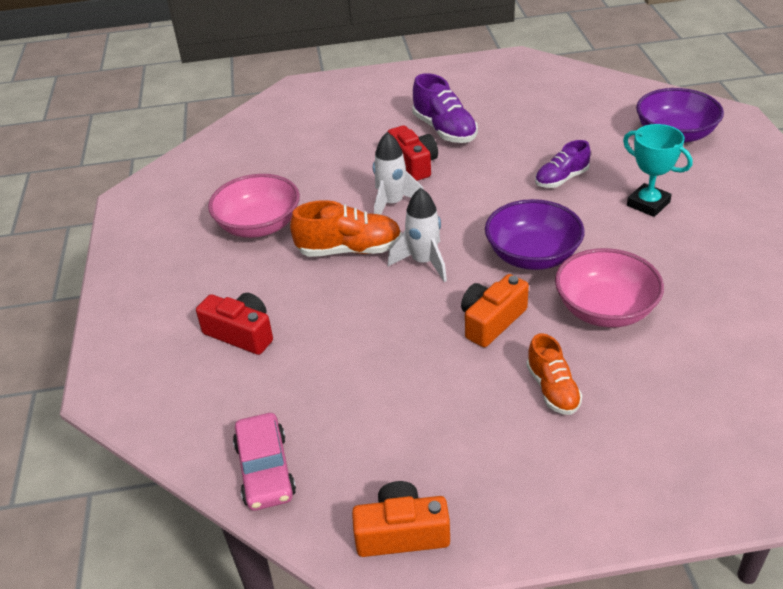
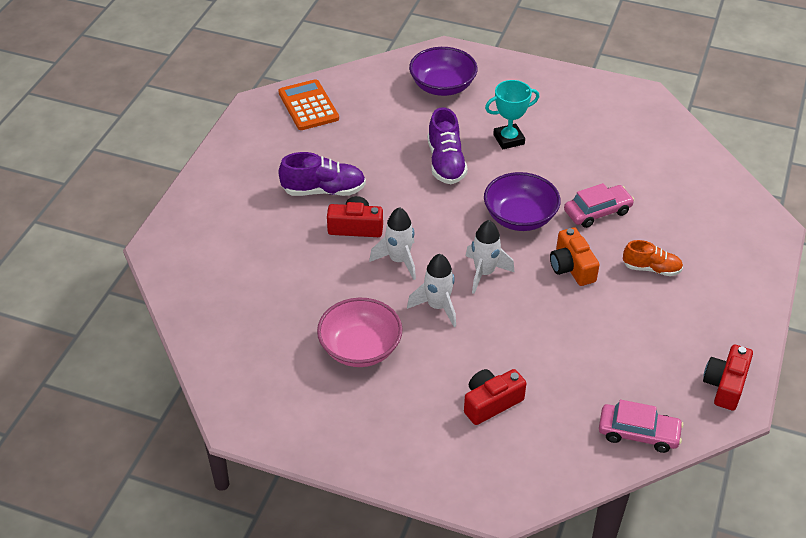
camera: 65 degrees left, 5 degrees up
orange shoe [290,200,402,257] -> white rocket [407,254,456,327]
orange camera [352,481,450,557] -> red camera [703,344,753,411]
purple shoe [535,140,591,188] -> purple shoe [428,107,468,184], size x1.51
pink bowl [555,248,664,328] -> pink car [564,183,634,228]
none -> orange calculator [278,79,339,130]

